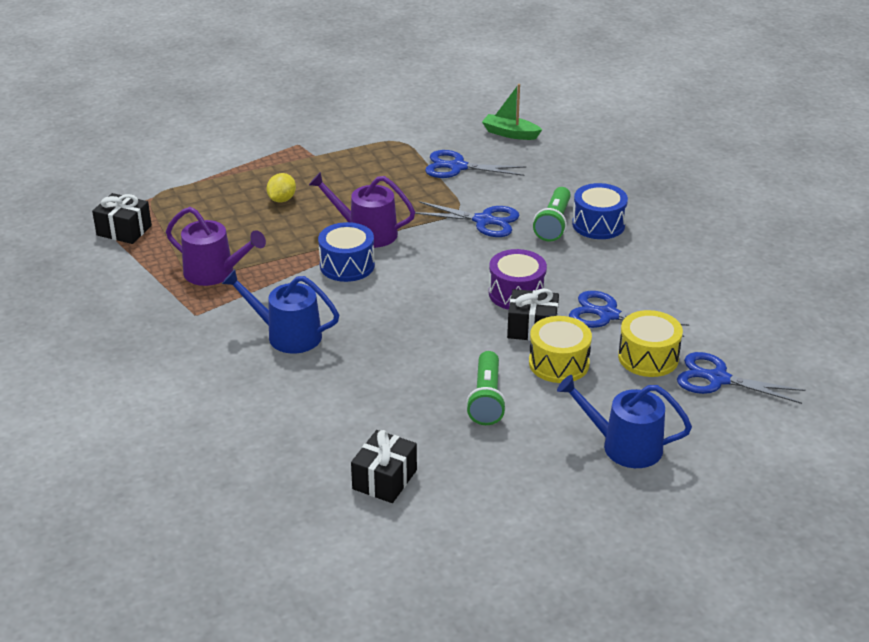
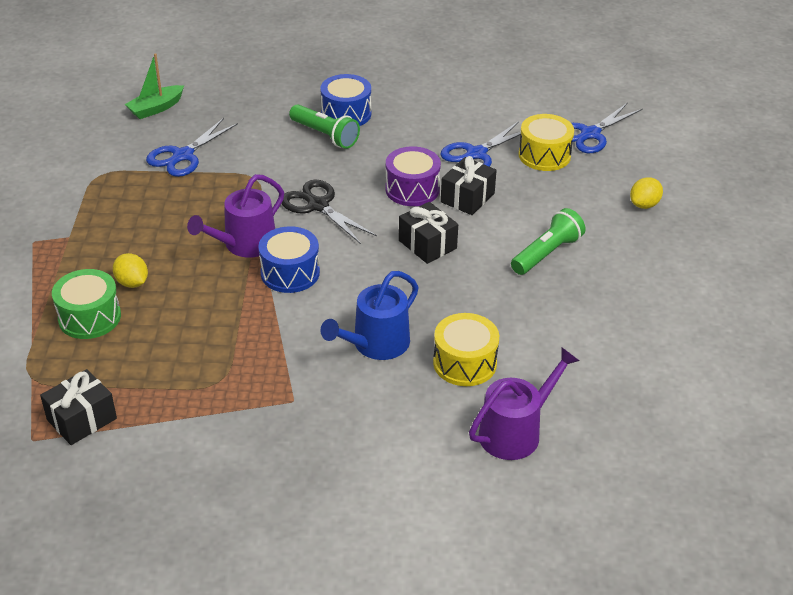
camera: 65 degrees left, 5 degrees up
purple watering can [166,207,266,286] -> purple watering can moved to [469,347,579,460]
black gift [351,430,417,503] -> black gift moved to [399,202,458,264]
blue scissors [415,201,520,237] -> none
green flashlight [466,351,507,425] -> green flashlight turned 75 degrees counterclockwise [511,208,585,275]
yellow drum [529,316,592,383] -> yellow drum moved to [433,313,499,386]
blue watering can [557,375,692,468] -> yellow lemon [630,177,663,209]
none -> green drum [52,269,121,339]
none -> black scissors [282,180,377,244]

